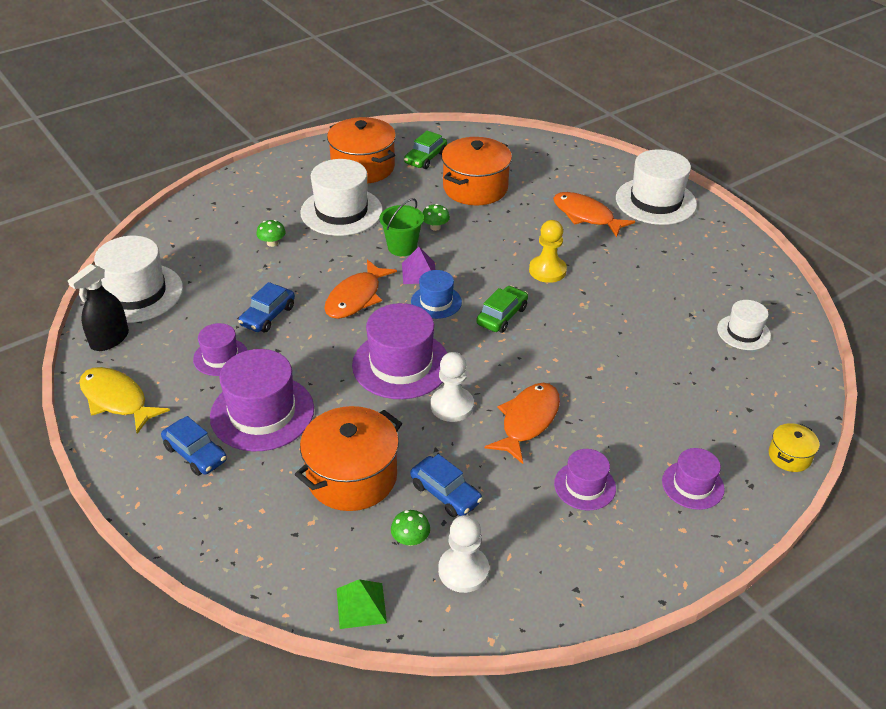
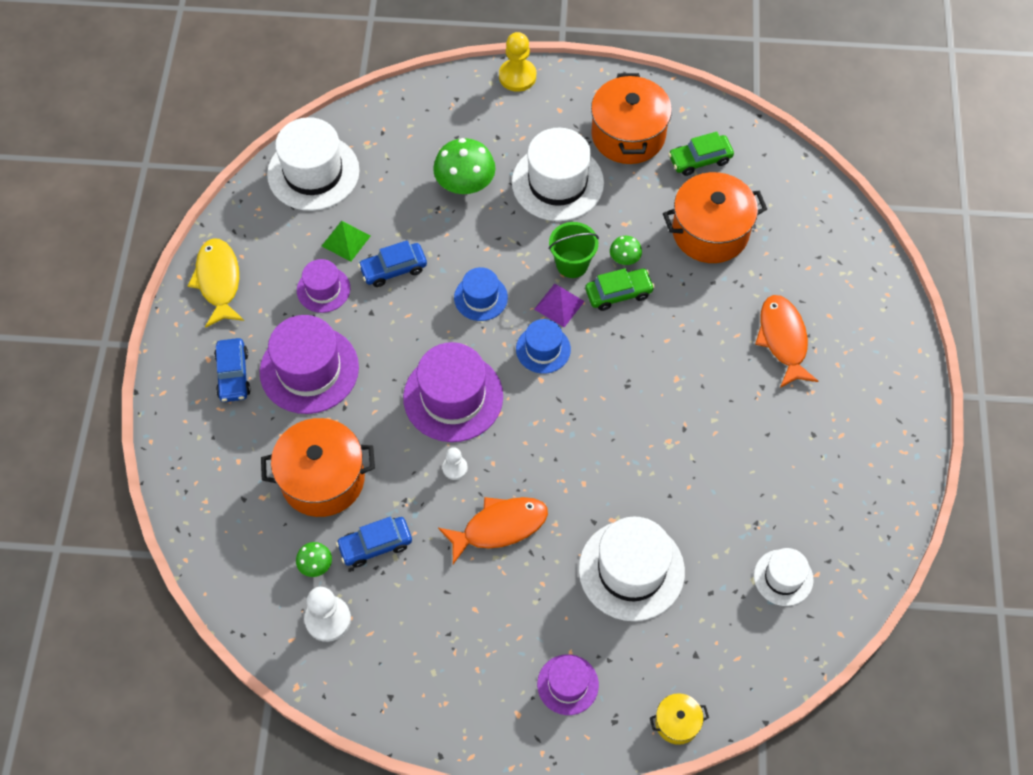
camera: 40 degrees right, 20 degrees up
black spray bottle [68,264,129,351] -> none
green mushroom [256,220,286,247] -> green mushroom [433,138,495,194], size x1.96
orange fish [324,259,397,319] -> blue hat [454,267,508,321]
green pyramid [337,579,387,629] -> green pyramid moved to [322,220,370,262]
blue car [410,454,483,517] -> blue car turned 75 degrees clockwise [336,517,412,568]
white pawn [431,352,474,422] -> white pawn [442,447,468,480], size x0.58
green car [476,286,528,333] -> green car moved to [585,268,655,311]
yellow pawn [529,220,567,283] -> yellow pawn moved to [499,32,536,92]
purple hat [554,449,616,511] -> none
white hat [616,149,697,225] -> white hat moved to [579,516,685,621]

